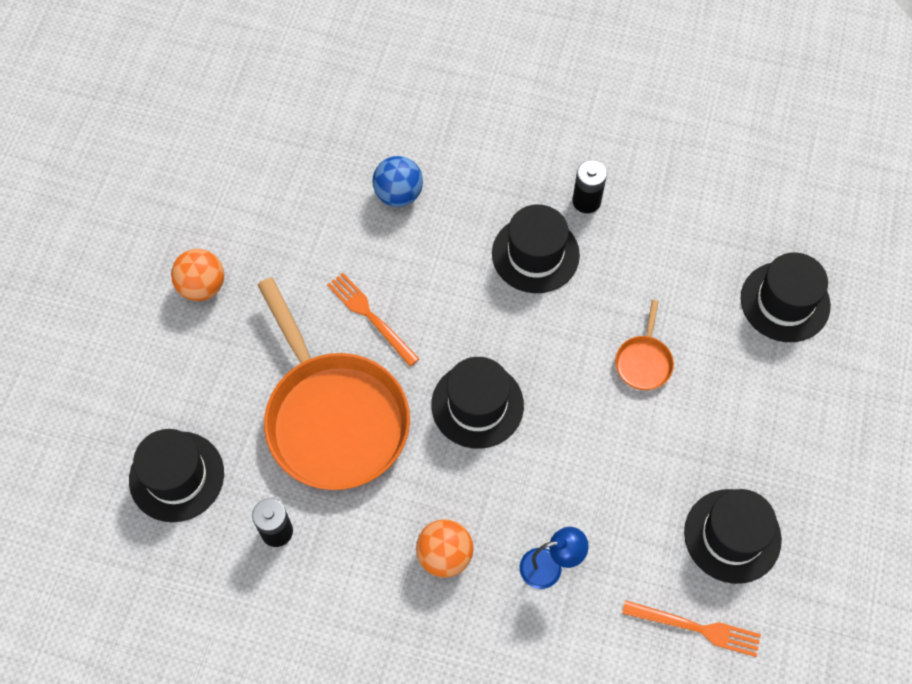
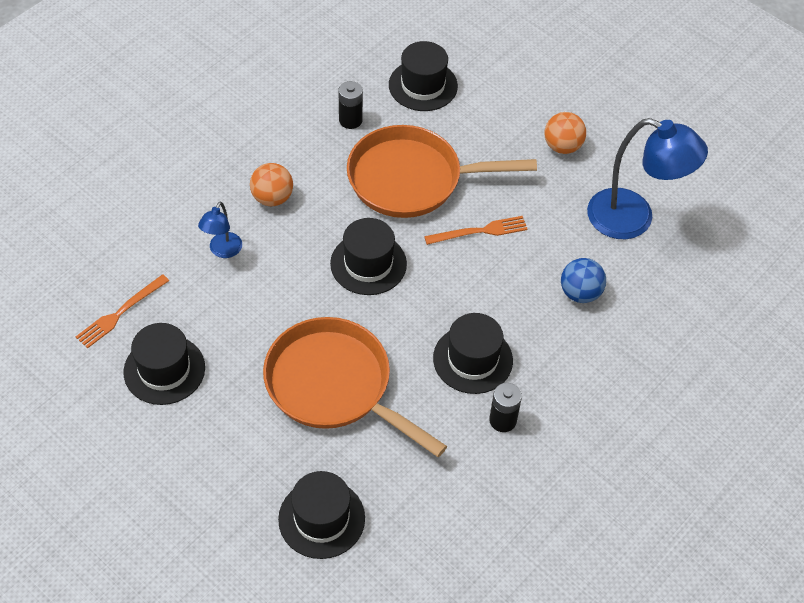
camera: 115 degrees right, 10 degrees down
orange pan [615,300,674,390] -> orange pan [263,317,447,457], size x2.42
none -> blue lamp [587,118,708,239]

